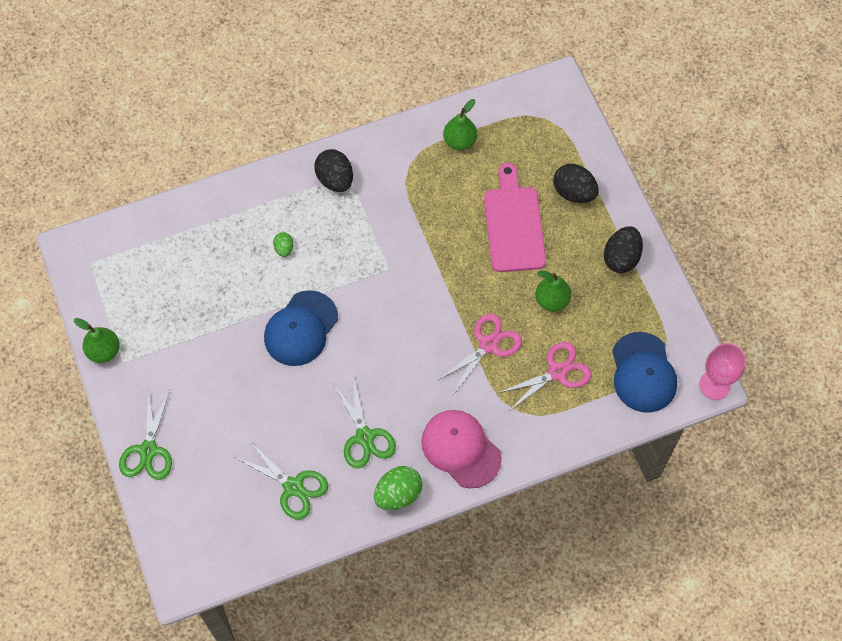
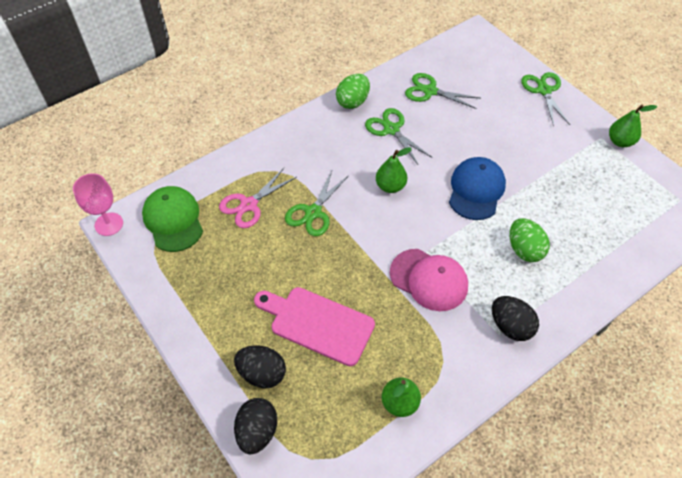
camera: 165 degrees right, 10 degrees down
green egg [273,232,293,257] -> green egg [510,218,550,262], size x1.85
pink cap [421,410,502,488] -> pink cap moved to [390,249,468,311]
pink scissors [437,313,522,395] -> green scissors [285,171,349,236]
pink cutting board [484,163,546,272] -> pink cutting board turned 135 degrees clockwise [254,287,375,366]
green pear [535,270,571,312] -> green pear moved to [376,147,412,193]
black egg [604,226,643,273] -> black egg moved to [234,398,277,454]
blue cap [612,332,677,412] -> green cap [142,186,203,252]

